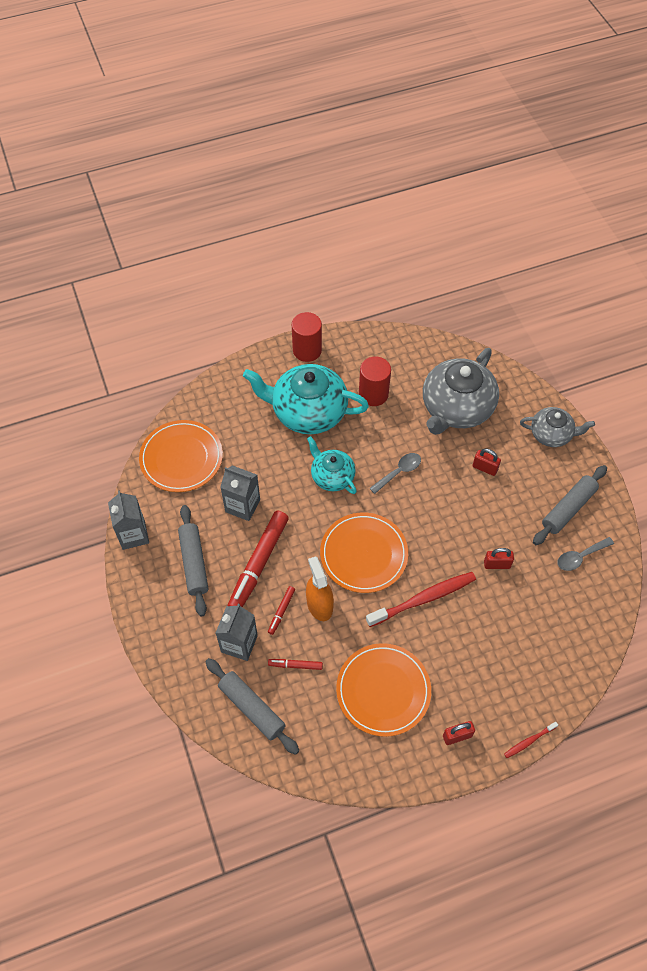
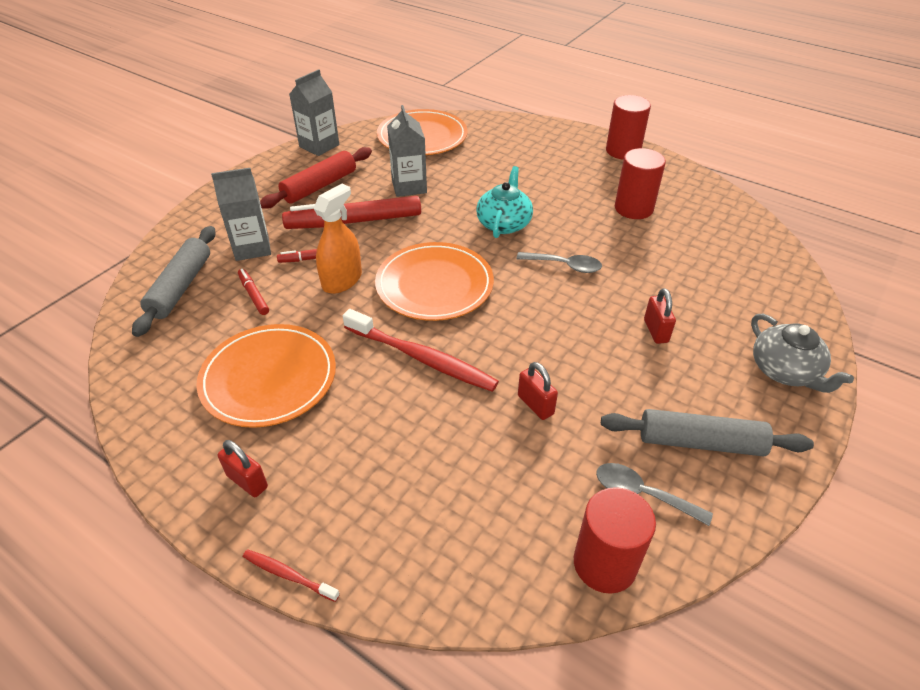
camera: 55 degrees right, 15 degrees down
grey rolling pin [178,505,208,617] -> red rolling pin [260,147,372,209]
turquoise teapot [243,364,369,434] -> none
grey teapot [423,348,499,435] -> none
none -> red cylinder [574,487,656,594]

